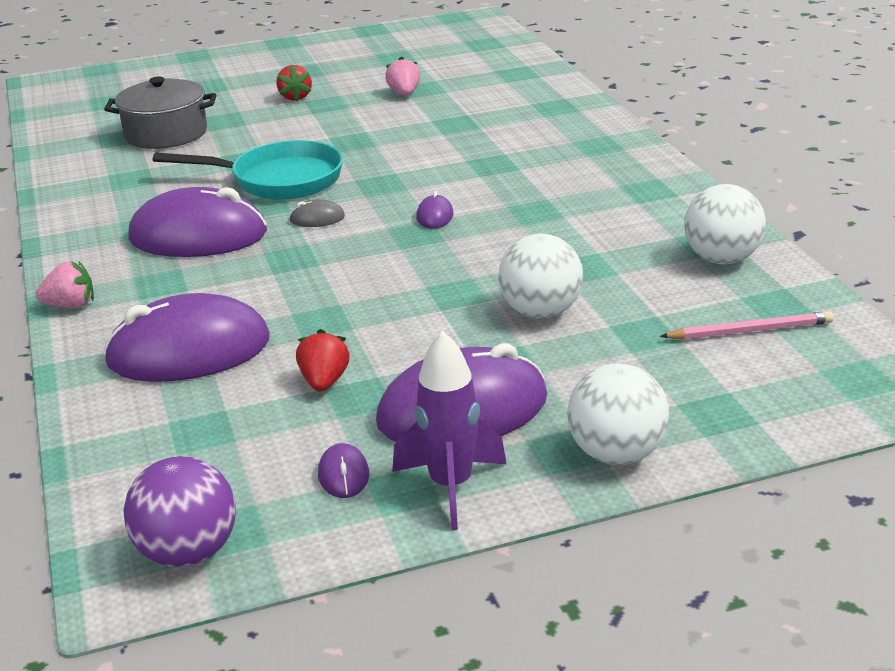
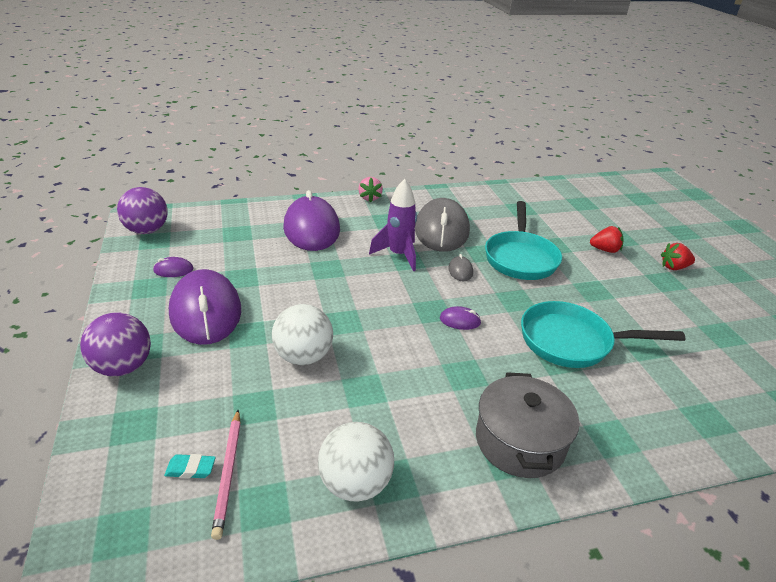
camera: 90 degrees right, 5 degrees up
grey pot [104,76,216,149] -> grey pot moved to [476,372,579,478]
purple mouse [128,187,267,257] -> grey mouse [415,198,470,252]
red strawberry [296,329,350,391] -> red strawberry moved to [590,226,624,253]
pink strawberry [385,56,420,95] -> none
purple rocket [392,331,507,530] -> purple rocket moved to [369,179,417,271]
white ball [567,364,669,465] -> purple ball [80,312,151,376]
none -> turquoise eraser [164,454,216,479]
none -> turquoise pan [521,301,685,368]

